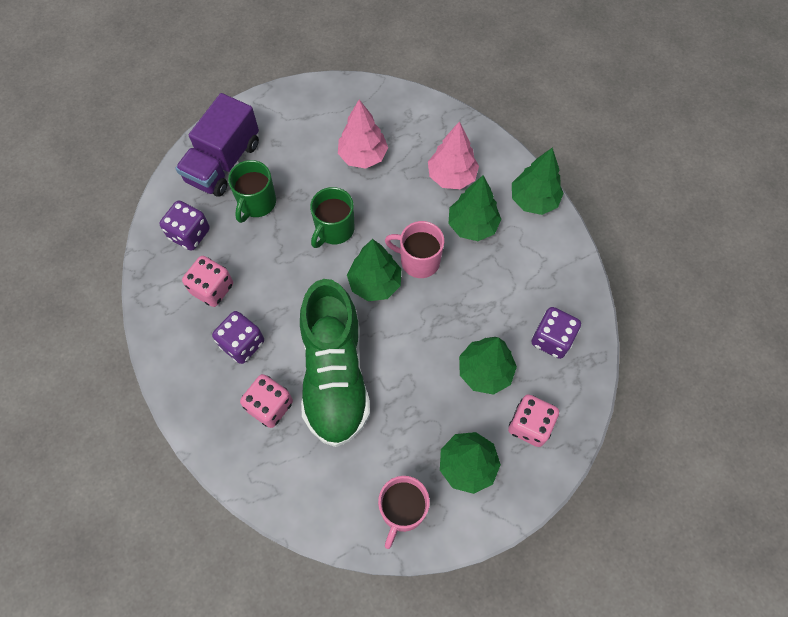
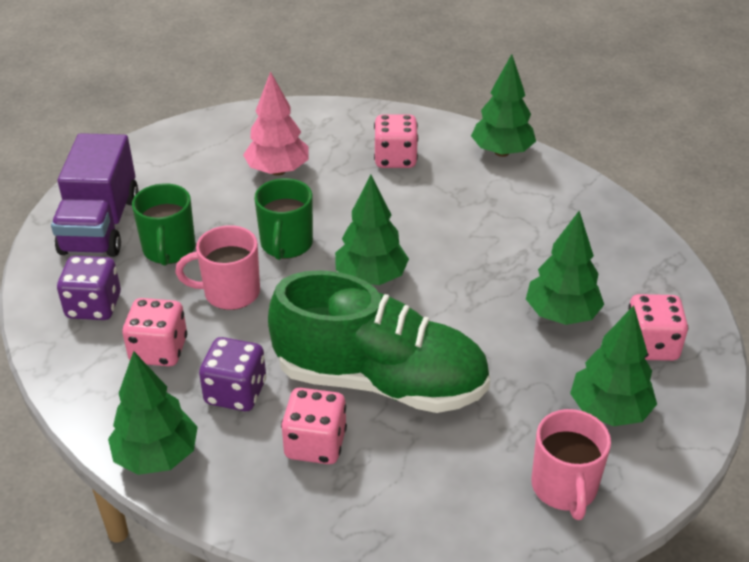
camera: 25 degrees left, 25 degrees down
green shoe [300,279,370,447] -> green shoe turned 45 degrees counterclockwise [268,270,490,413]
pink mug [385,221,444,278] -> pink mug moved to [175,225,260,310]
pink tree [428,121,479,189] -> pink dice [374,115,418,168]
green tree [448,175,501,241] -> green tree moved to [108,351,198,475]
purple dice [531,307,581,359] -> none

